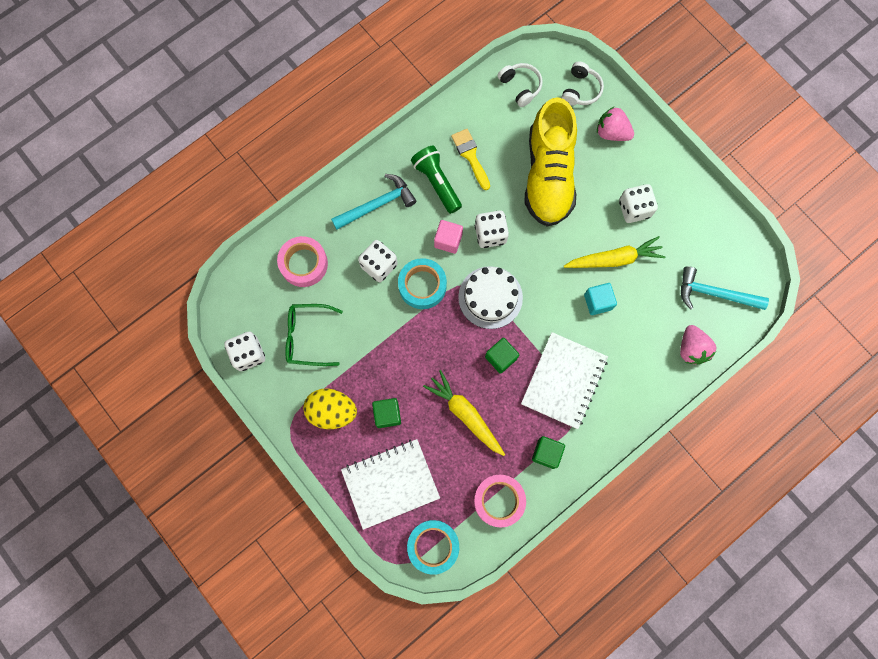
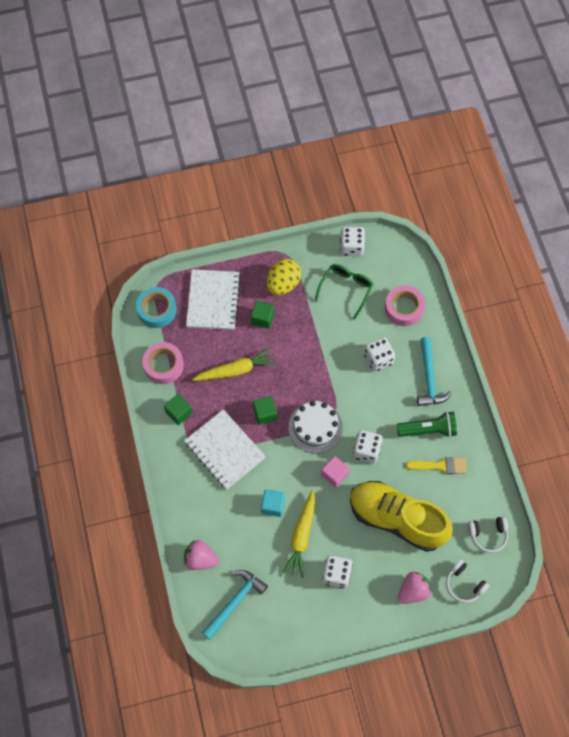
camera: 115 degrees right, 10 degrees down
turquoise tape [398,258,447,309] -> none
pink cube [434,220,463,254] -> pink cube moved to [321,456,349,488]

